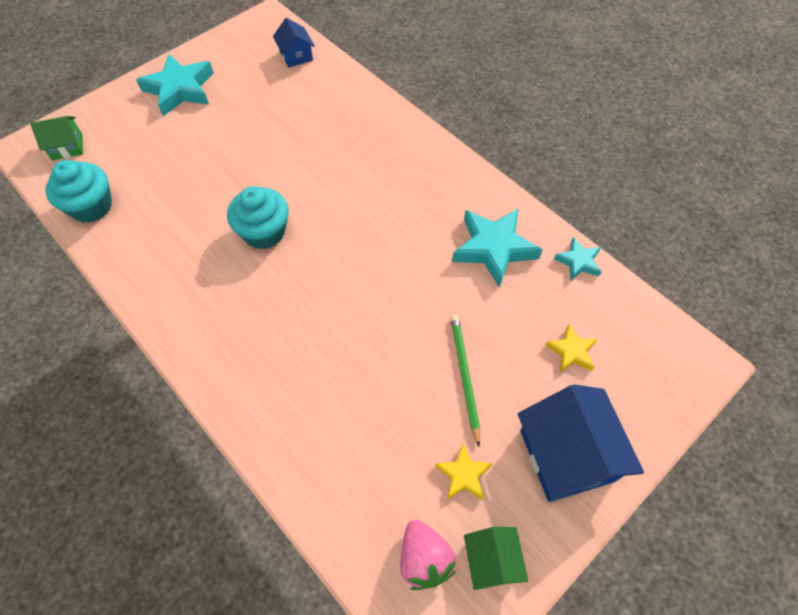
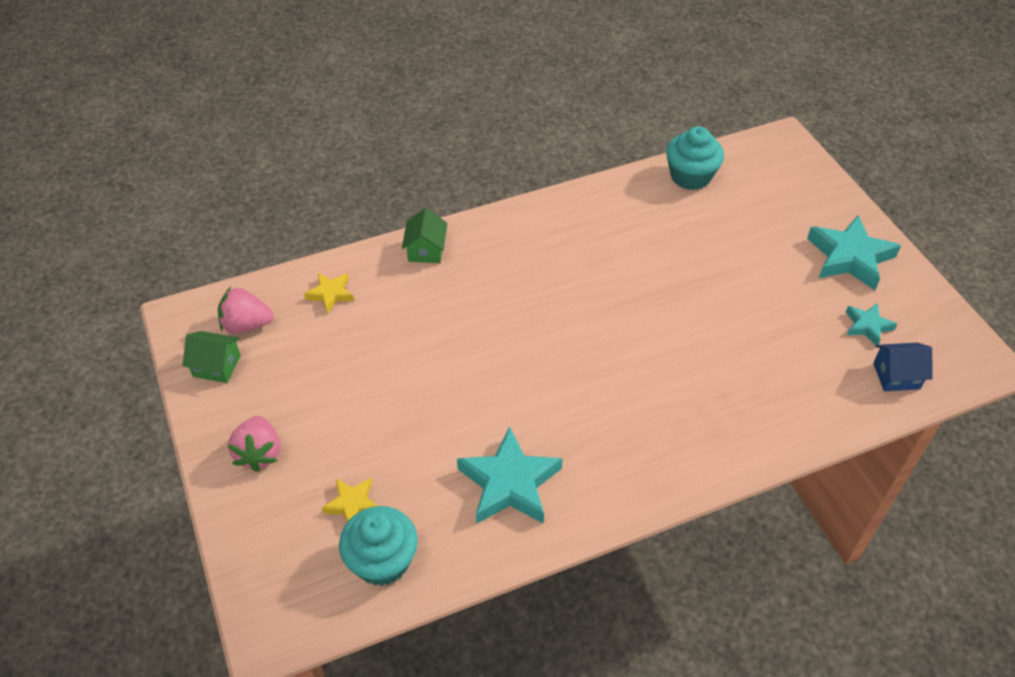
camera: 110 degrees right, 10 degrees down
green house [30,116,83,160] -> green house moved to [402,208,448,263]
turquoise cupcake [227,186,289,249] -> turquoise cupcake moved to [339,506,418,586]
yellow star [435,444,492,500] -> yellow star moved to [304,273,354,313]
green pencil [450,314,480,447] -> none
blue house [518,384,644,502] -> pink strawberry [228,416,280,472]
turquoise star [554,237,602,280] -> turquoise star moved to [846,303,897,345]

